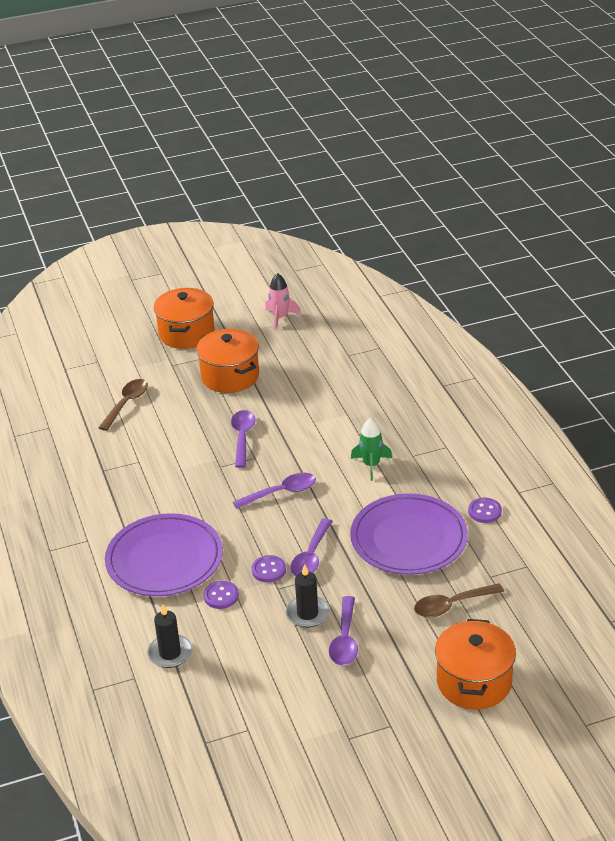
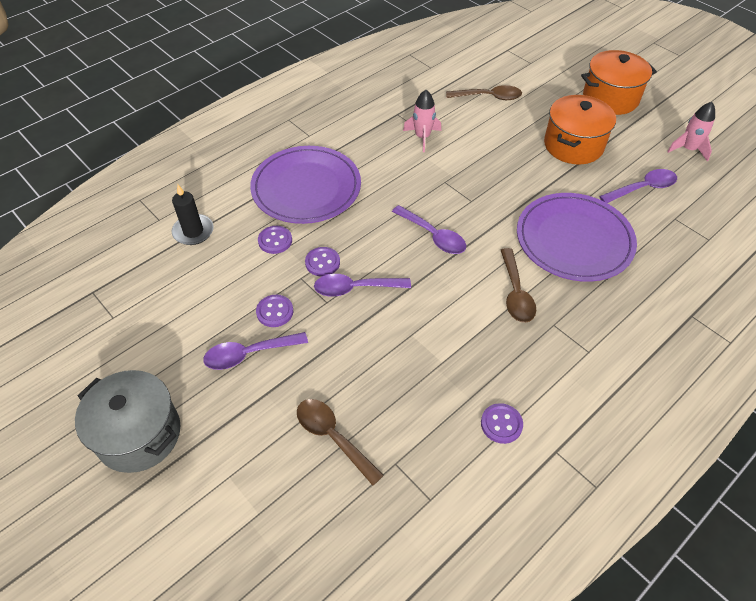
camera: 65 degrees right, 15 degrees up
purple spoon [231,410,255,468] -> purple spoon moved to [599,169,677,203]
black candle [286,564,330,628] -> purple button [256,295,293,327]
purple plate [350,493,468,575] -> purple plate moved to [517,193,637,282]
green rocket [351,418,392,481] -> brown spoon [501,248,536,323]
orange pot [435,619,516,710] -> none
none -> grey pot [75,370,180,473]
none -> pink rocket [403,90,441,152]

